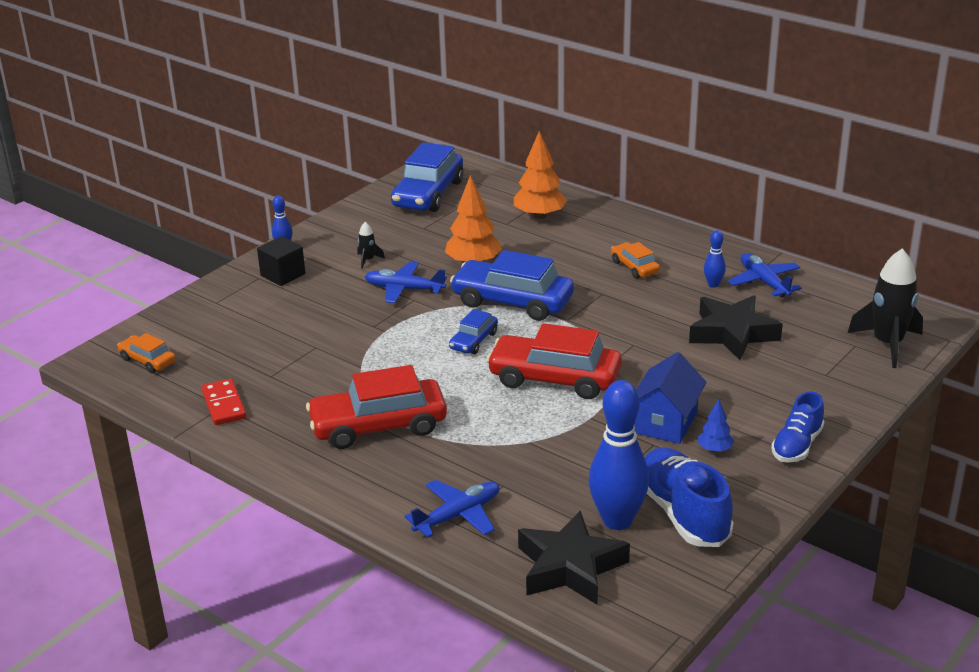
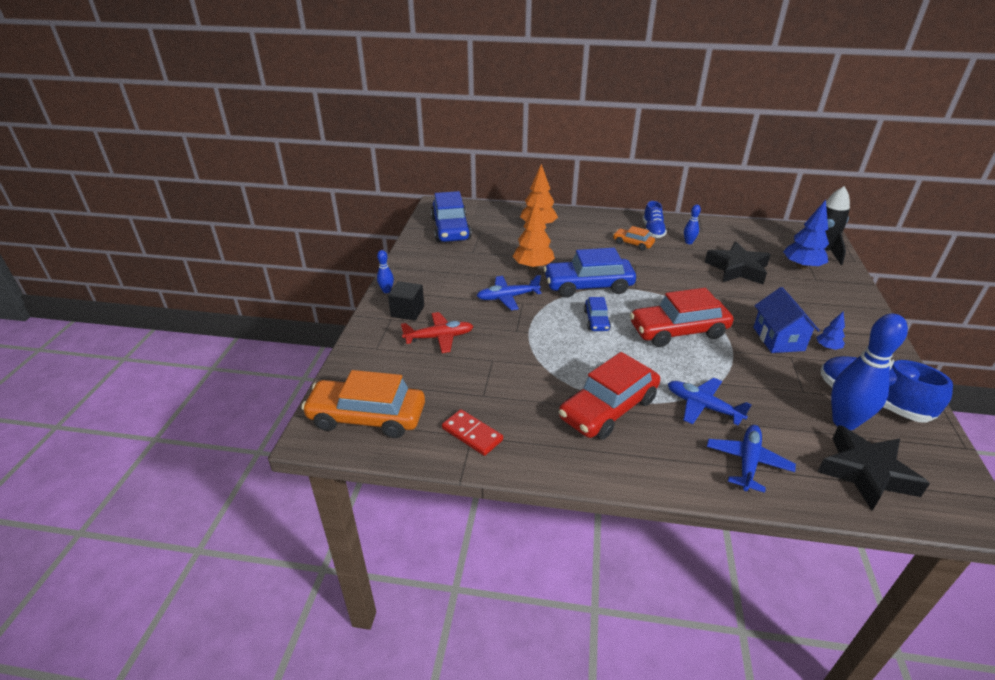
camera: 30 degrees left, 5 degrees up
orange car [117,333,176,373] -> orange car [301,370,425,438], size x1.97
black rocket [358,222,385,269] -> none
blue plane [728,253,802,297] -> blue plane moved to [668,378,752,425]
blue shoe [771,392,824,463] -> blue shoe moved to [643,201,667,238]
none -> red plane [401,312,474,353]
none -> blue tree [783,200,829,269]

